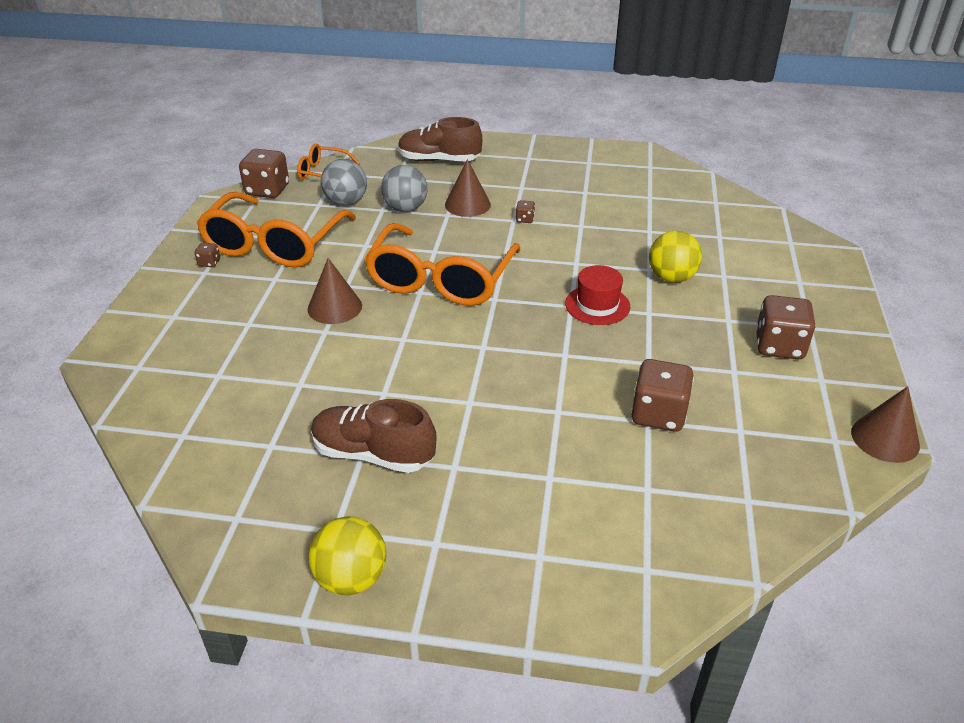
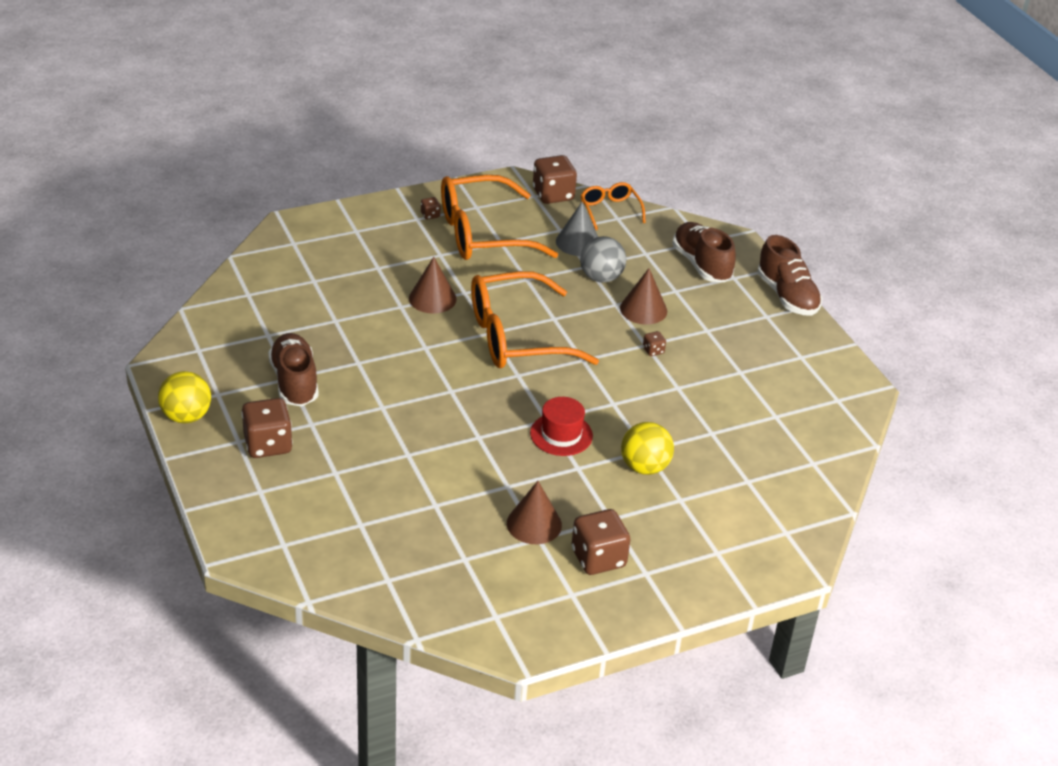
camera: 55 degrees right, 0 degrees up
grey ball [321,159,367,205] -> grey cone [556,202,598,256]
brown dice [631,359,694,432] -> brown dice moved to [241,398,293,458]
brown cone [851,386,920,463] -> brown cone moved to [507,481,562,544]
none -> brown shoe [757,235,822,316]

